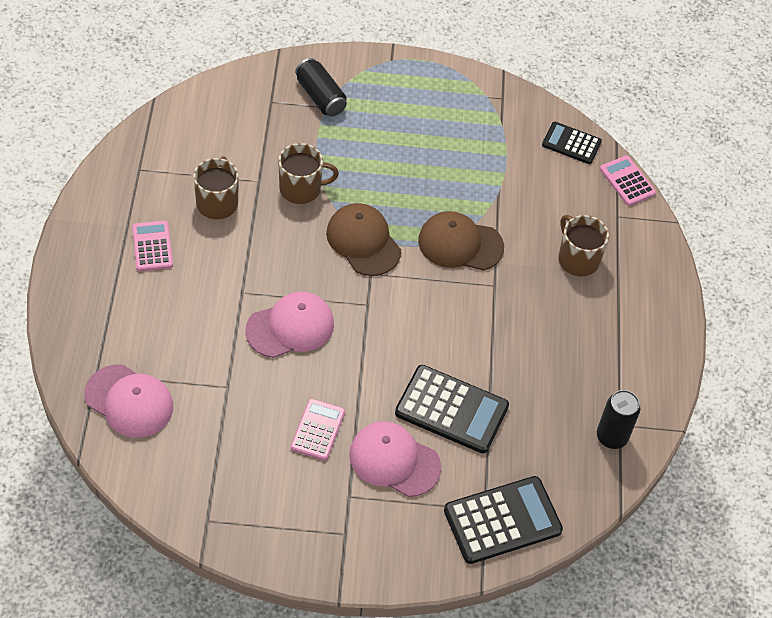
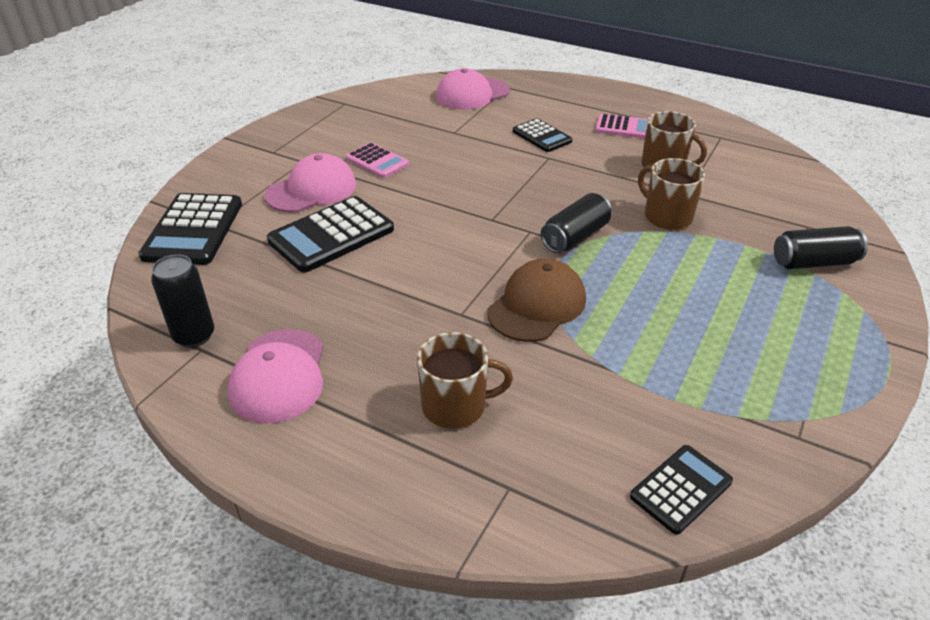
camera: 120 degrees right, 15 degrees down
pink cap [245,292,334,358] -> pink cap moved to [228,329,324,424]
brown mug [279,143,339,204] -> brown mug turned 120 degrees clockwise [638,158,705,230]
brown cap [326,203,401,276] -> black can [541,193,612,253]
pink calculator [600,156,656,206] -> none
none -> black calculator [513,118,572,152]

